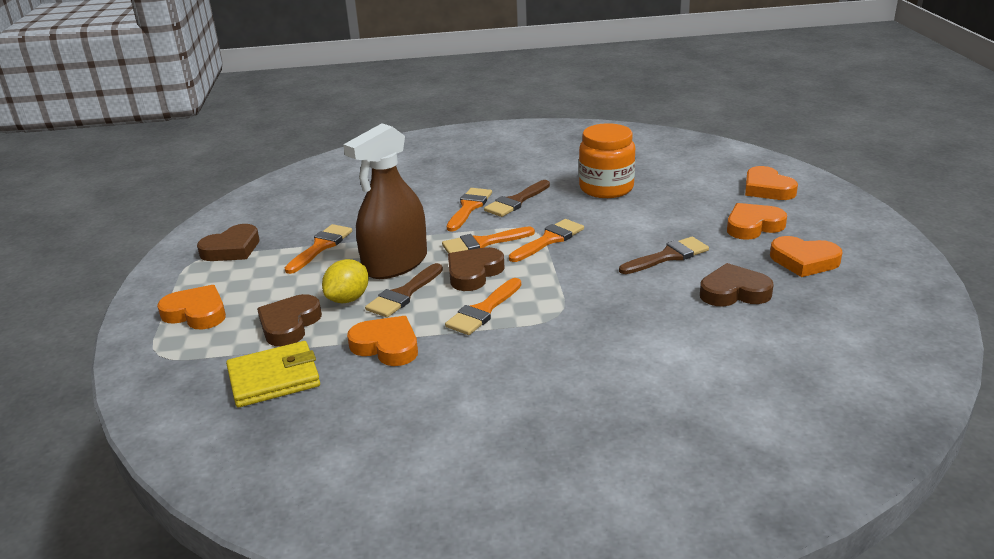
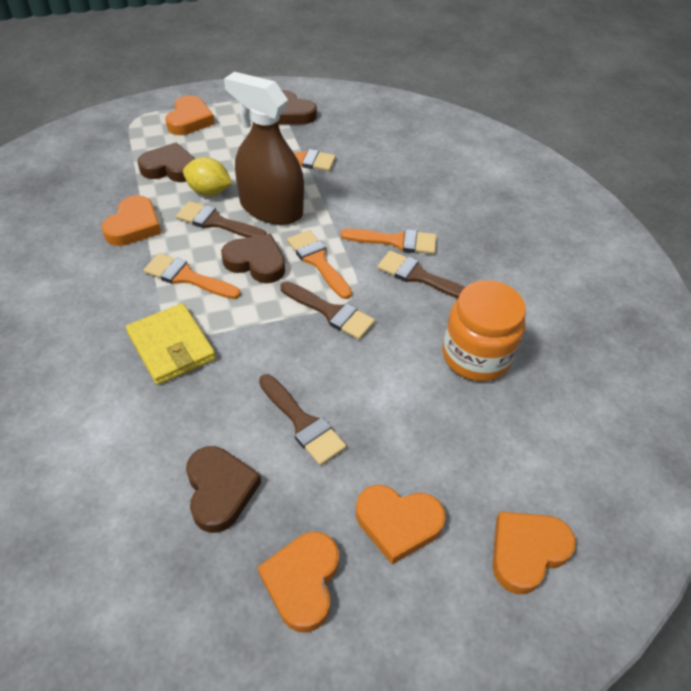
camera: 75 degrees right, 20 degrees up
yellow wallet [226,341,320,407] -> yellow wallet moved to [126,303,216,385]
orange brush [509,219,584,262] -> brown brush [281,282,375,340]
orange heart [727,203,787,240] -> orange heart turned 135 degrees clockwise [356,485,446,564]

